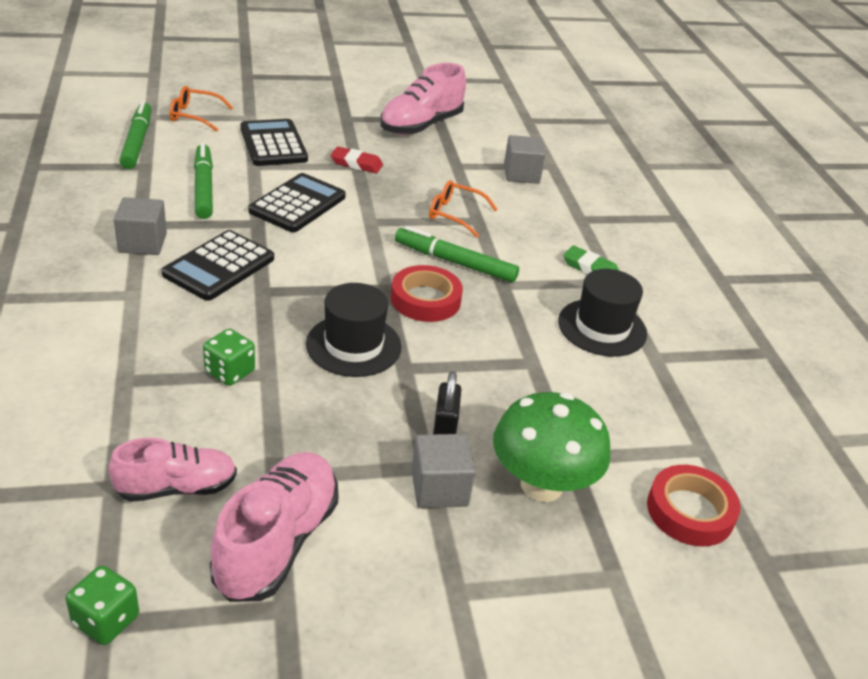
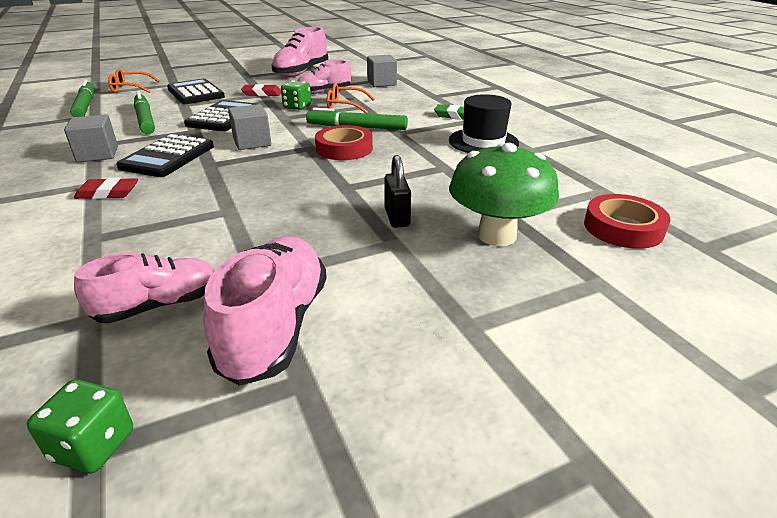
camera: 10 degrees left, 5 degrees down
green dice [203,329,255,386] -> green dice moved to [281,80,311,110]
black hat [306,283,402,377] -> none
grey cube [412,434,475,508] -> grey cube moved to [228,104,271,150]
none -> red eraser [74,178,138,199]
none -> pink shoe [297,60,351,94]

